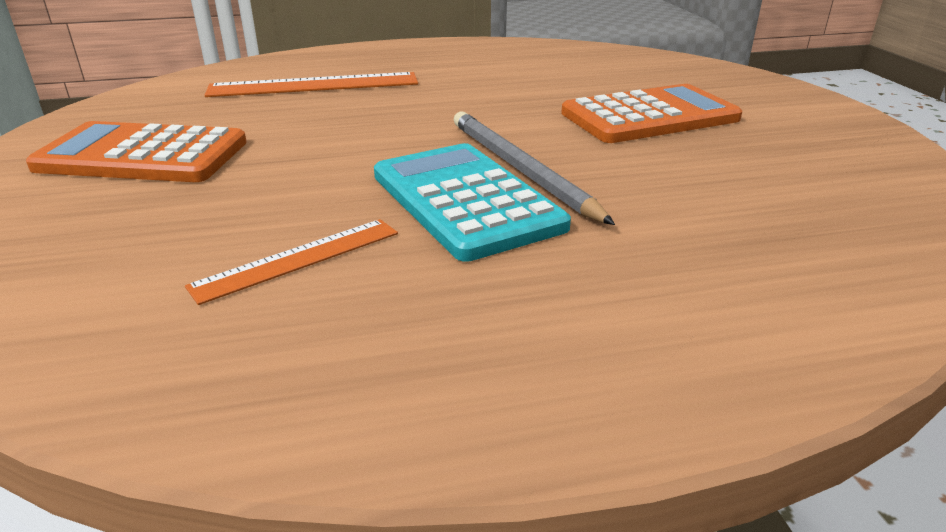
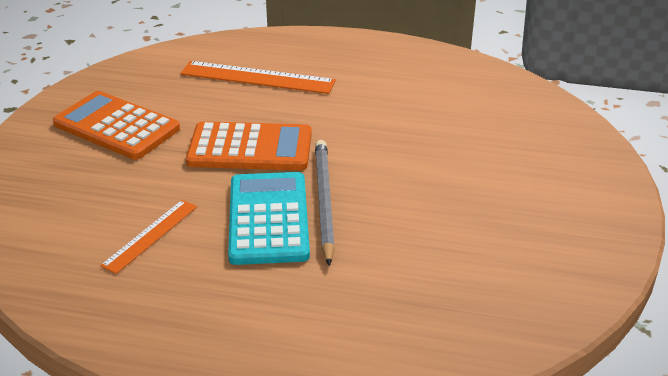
camera: 25 degrees right, 5 degrees up
orange ruler [185,219,398,305] -> orange ruler turned 45 degrees counterclockwise [100,200,197,274]
orange calculator [561,84,742,143] -> orange calculator moved to [186,121,312,170]

